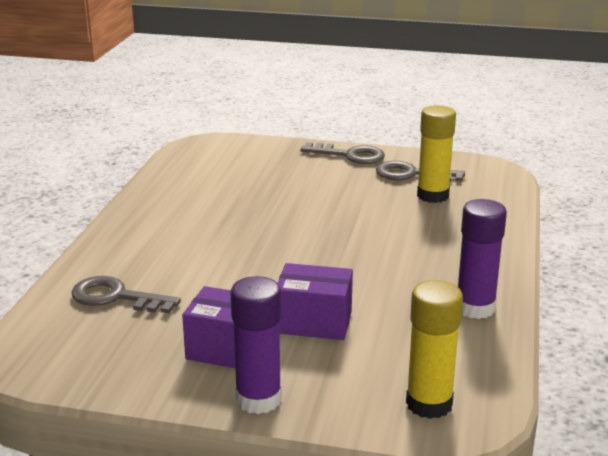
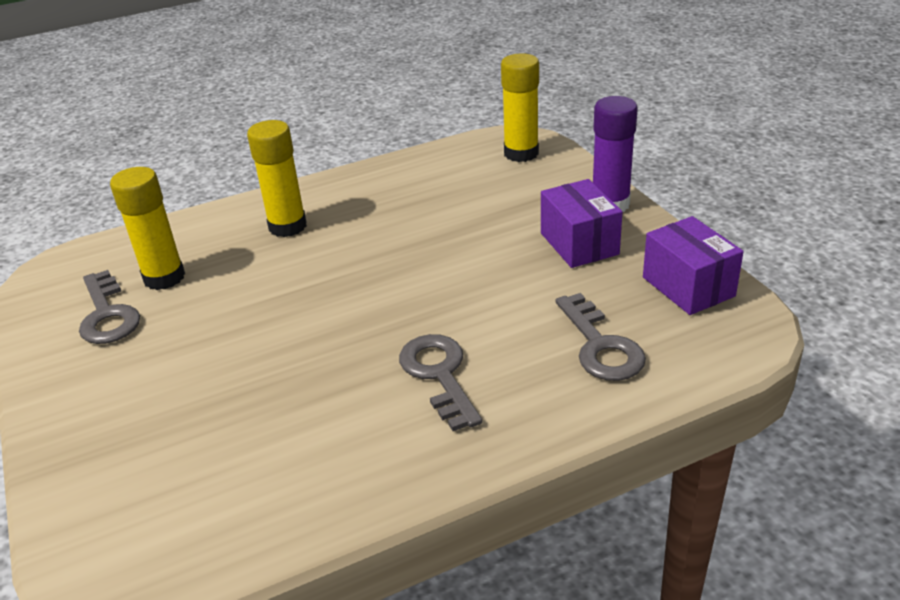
camera: 125 degrees left, 10 degrees up
purple box [278,263,353,340] -> purple box moved to [643,216,744,315]
grey key [301,142,385,164] -> grey key moved to [399,334,482,431]
purple glue stick [458,199,507,319] -> none
none -> yellow glue stick [247,120,307,237]

